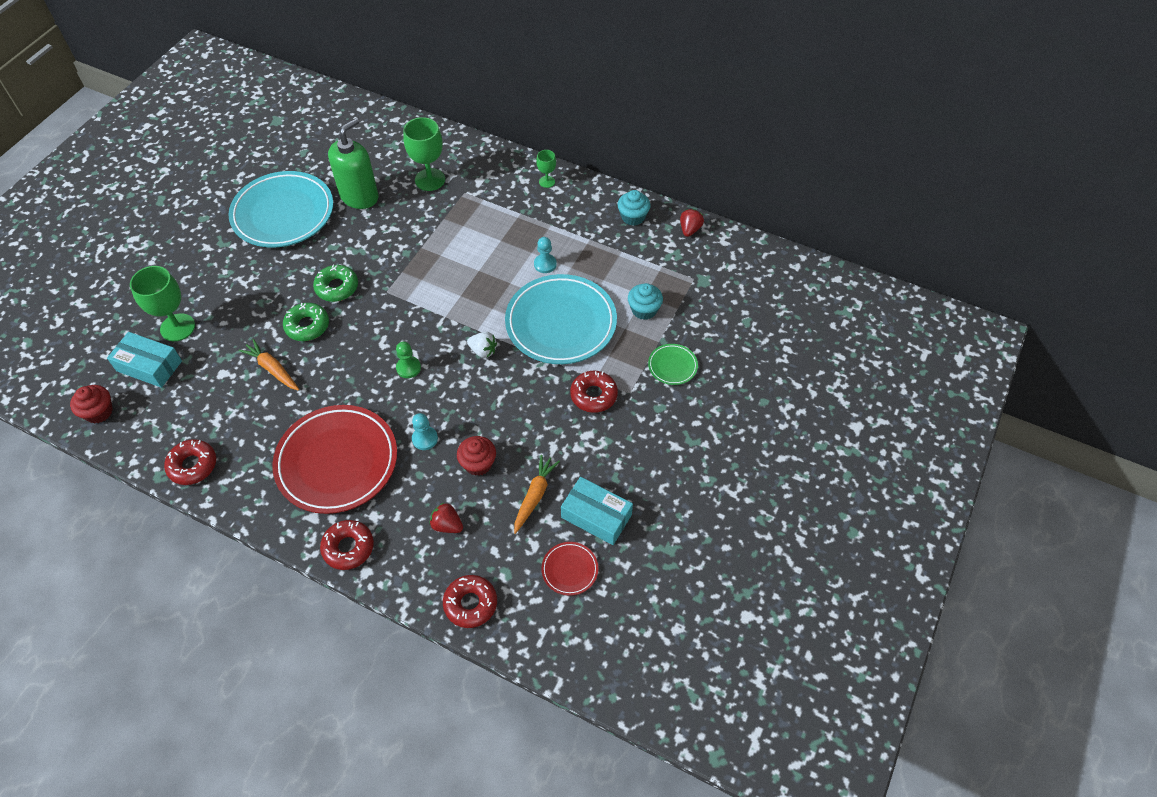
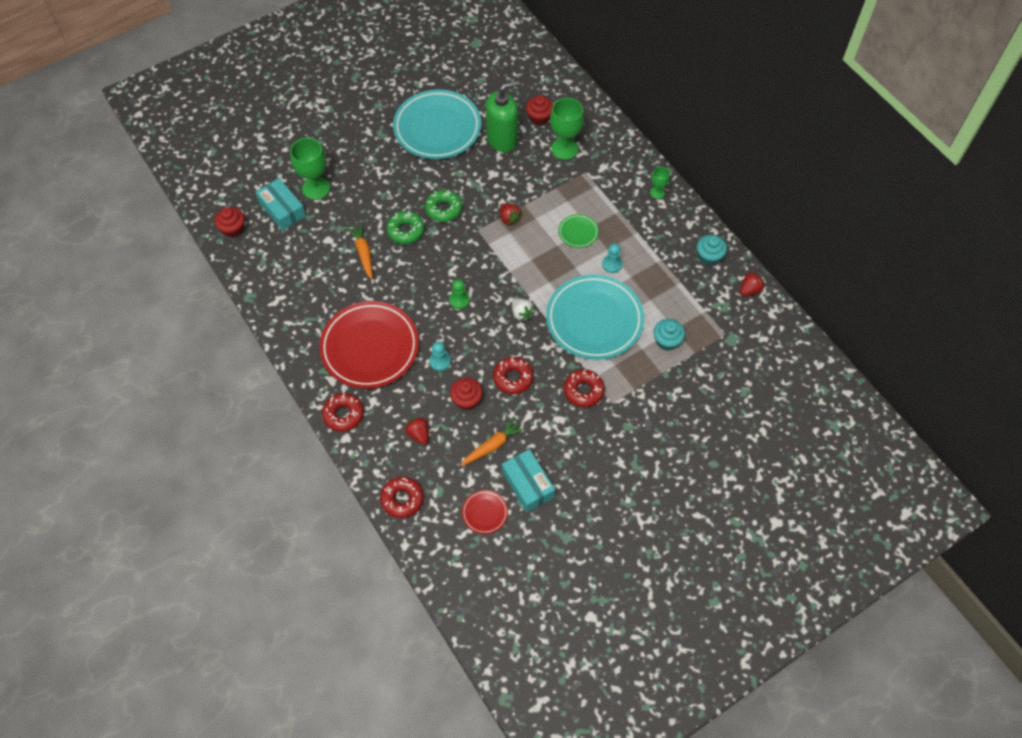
camera: 30 degrees right, 5 degrees up
red donut [164,439,216,485] -> red donut moved to [493,357,534,394]
green plate [648,344,698,385] -> green plate moved to [558,214,599,248]
none -> red strawberry [500,204,521,225]
none -> red cupcake [526,95,553,125]

